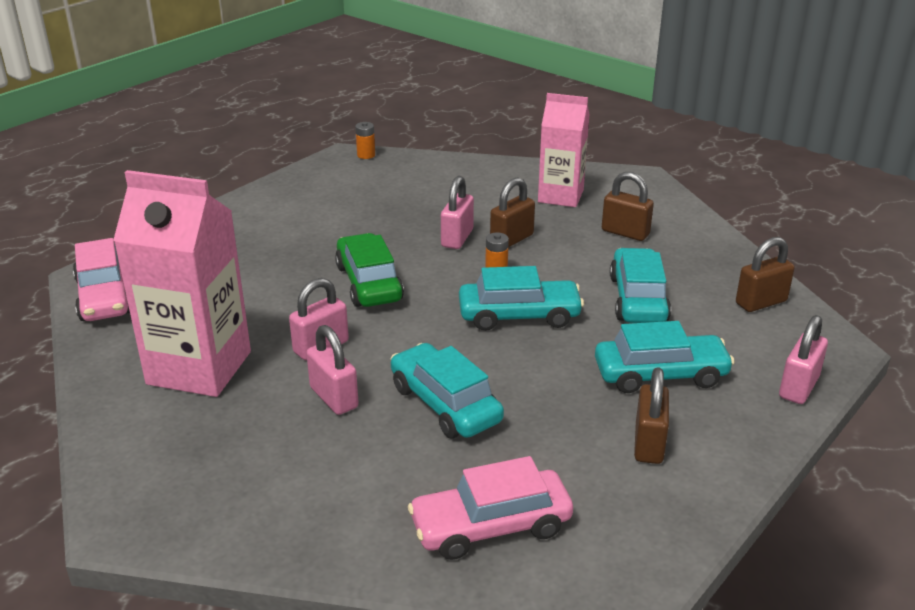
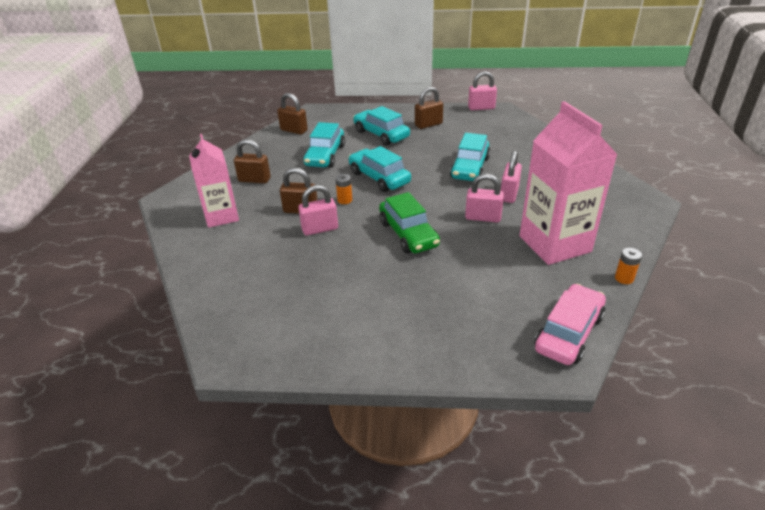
camera: 125 degrees left, 5 degrees up
green car [335,233,404,307] -> green car turned 60 degrees counterclockwise [379,192,440,254]
orange battery [355,122,375,159] -> orange battery moved to [615,248,642,284]
pink car [408,456,573,560] -> none
brown padlock [602,172,654,241] -> brown padlock turned 75 degrees counterclockwise [234,139,271,183]
turquoise car [610,248,671,323] -> turquoise car turned 45 degrees counterclockwise [303,122,345,168]
pink padlock [779,315,828,404] -> pink padlock moved to [468,71,497,110]

